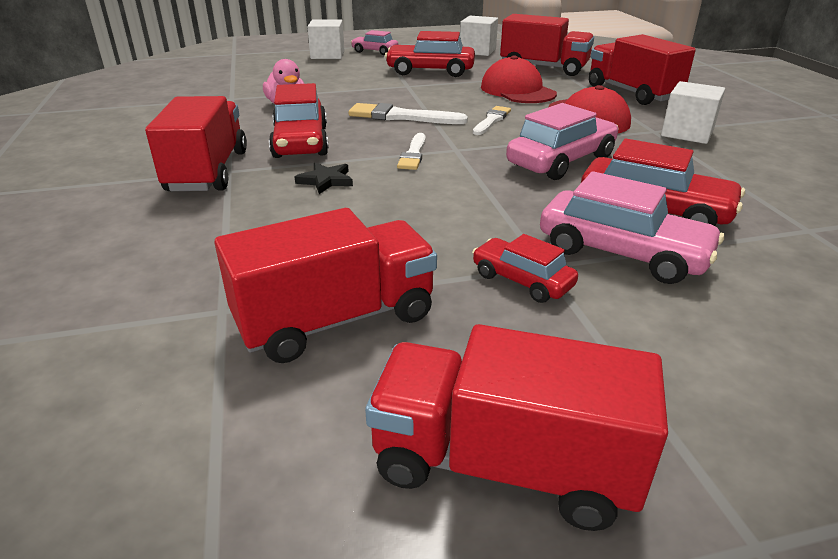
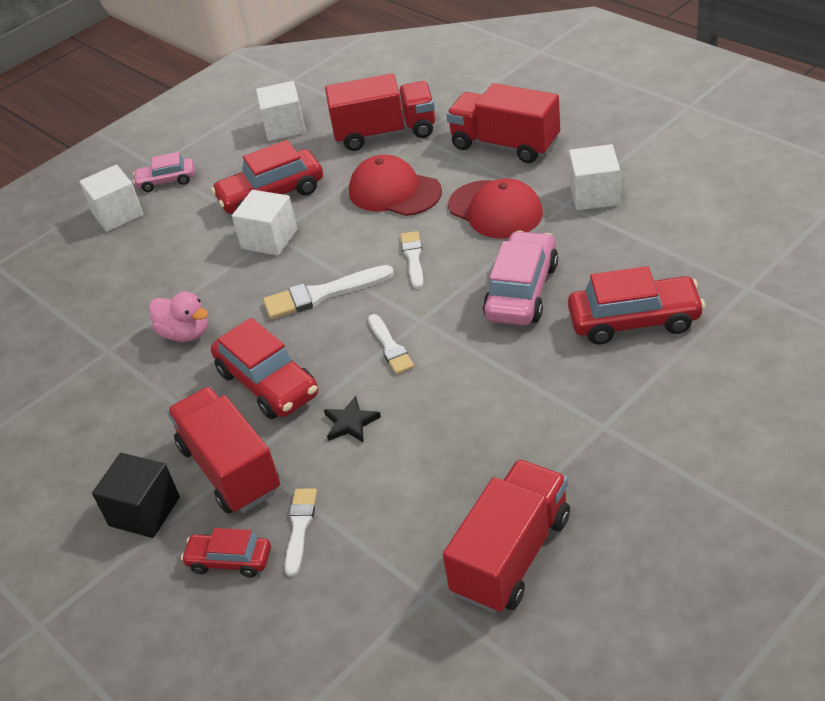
camera: 25 degrees left, 10 degrees up
red truck [365,324,668,531] -> none
red car [472,234,578,303] -> red car moved to [181,528,271,578]
pink car [540,171,724,284] -> none
none -> black cube [92,453,180,538]
none -> white cube [232,190,298,256]
none -> white brush [285,488,317,577]

